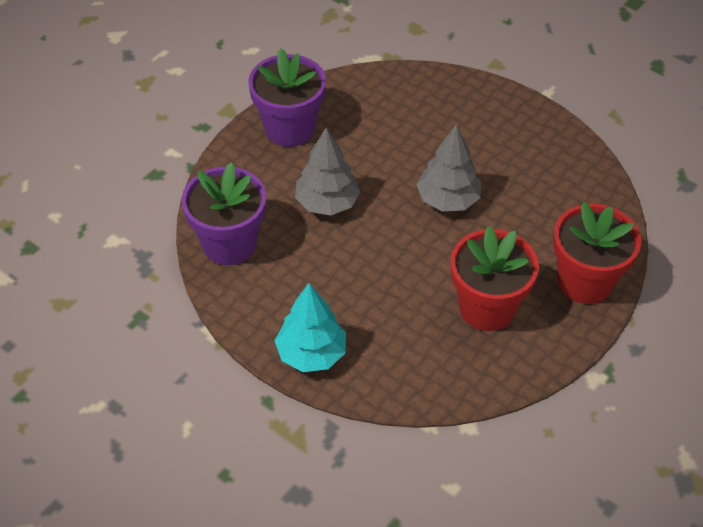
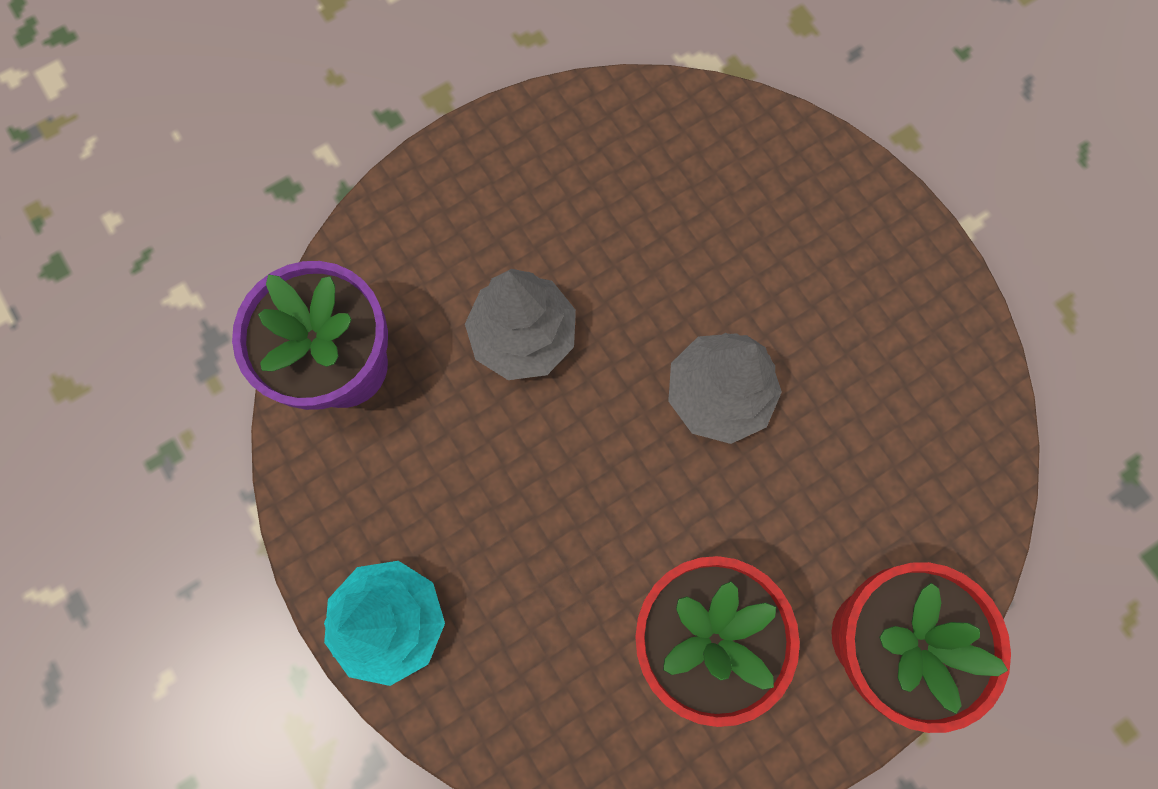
camera: 20 degrees right, 25 degrees up
purple flower pot [248,49,326,147] -> none

